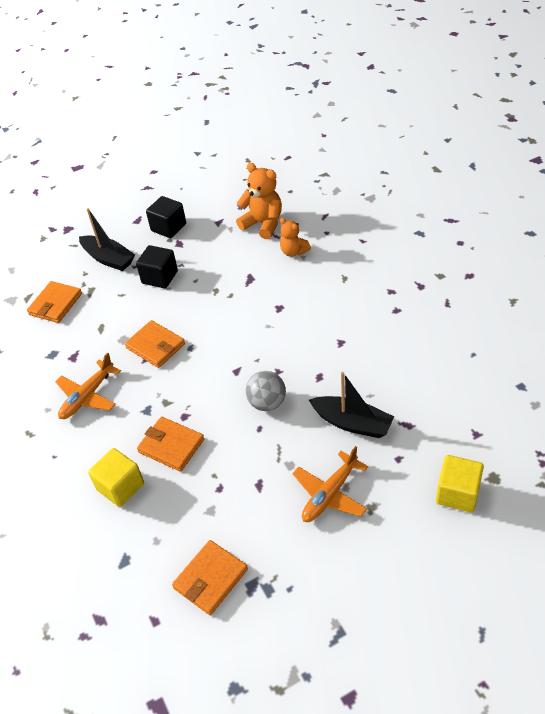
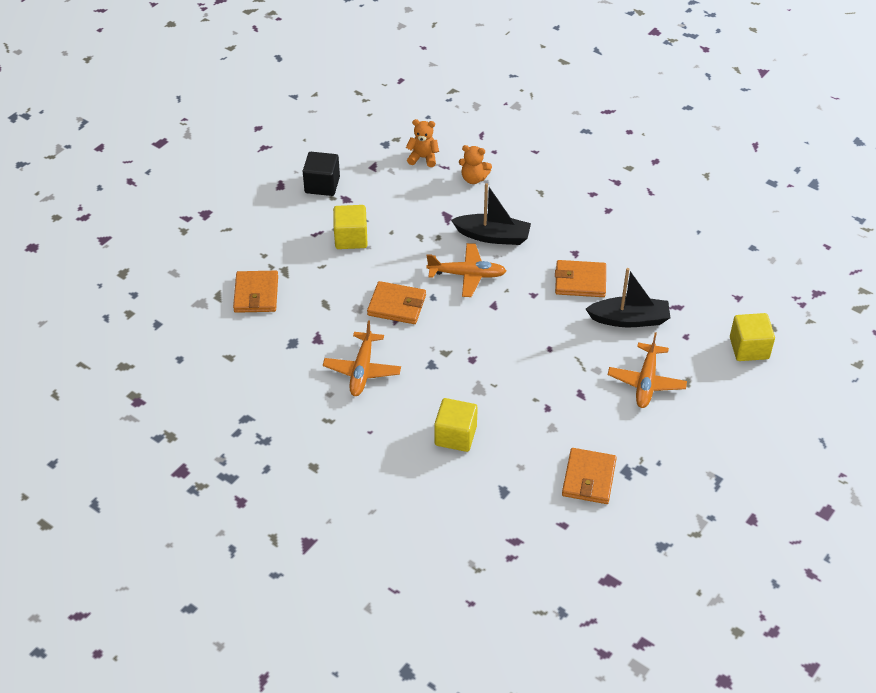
camera: 30 degrees left, 0 degrees up
black boat [79,208,135,271] -> black boat moved to [451,183,531,245]
black cube [136,245,178,289] -> yellow cube [333,205,368,249]
orange wallet [137,417,204,472] -> orange wallet moved to [555,260,606,297]
orange teddy bear [236,163,282,239] -> orange teddy bear [406,119,439,167], size x0.62
grey ball [245,371,286,411] -> none
none -> orange plane [427,243,506,297]

